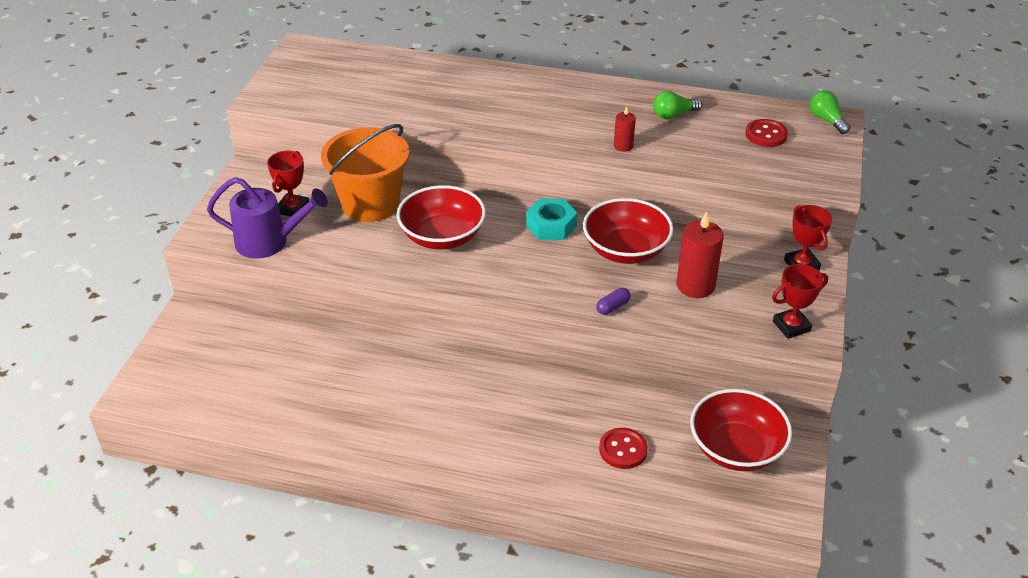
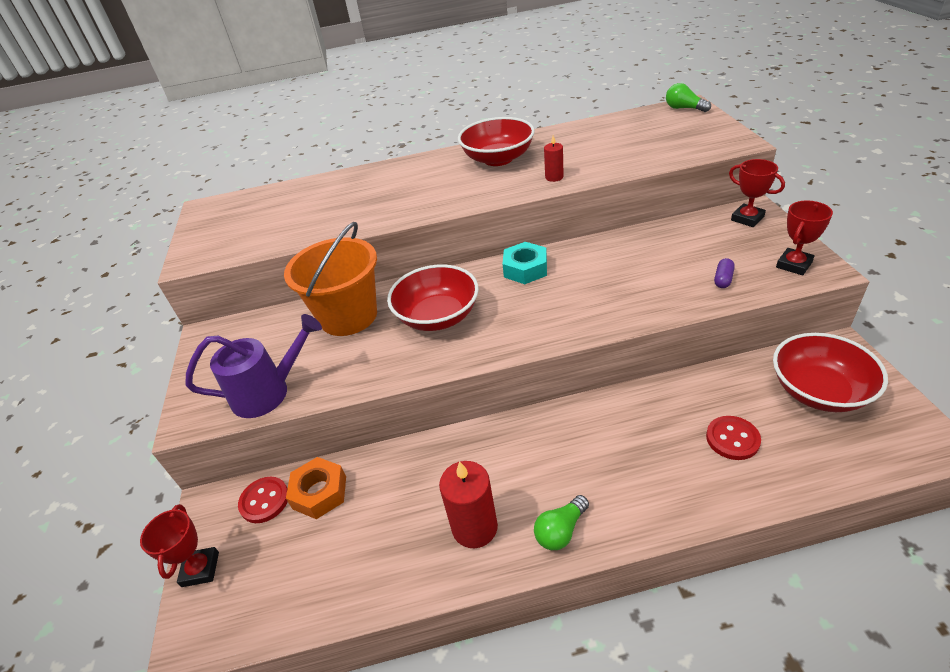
camera: 20 degrees left, 0 degrees up
red trophy [267,151,309,217] -> red trophy moved to [140,504,219,587]
red bowl [583,198,673,264] -> red bowl moved to [458,117,535,166]
purple capsule [596,288,631,315] -> purple capsule moved to [714,258,735,288]
green light bulb [653,91,702,119] -> green light bulb moved to [534,495,589,550]
red candle [677,211,724,298] -> red candle moved to [439,461,498,548]
red button [745,119,788,147] -> red button moved to [238,477,288,523]
none -> orange nut [286,457,346,519]

